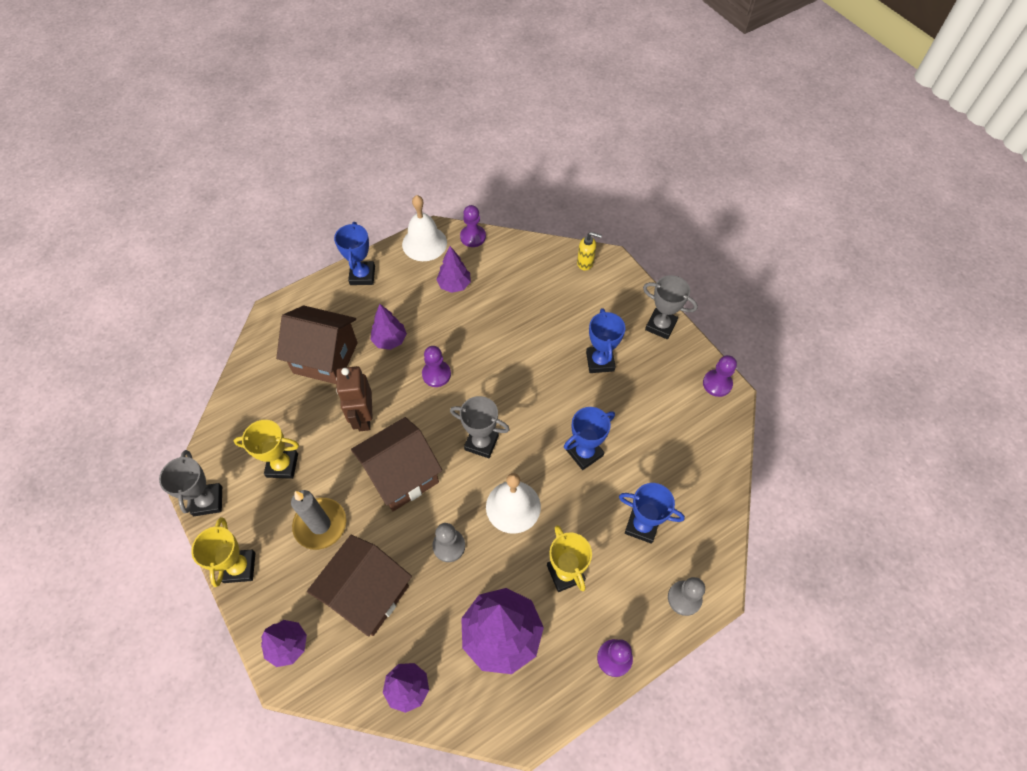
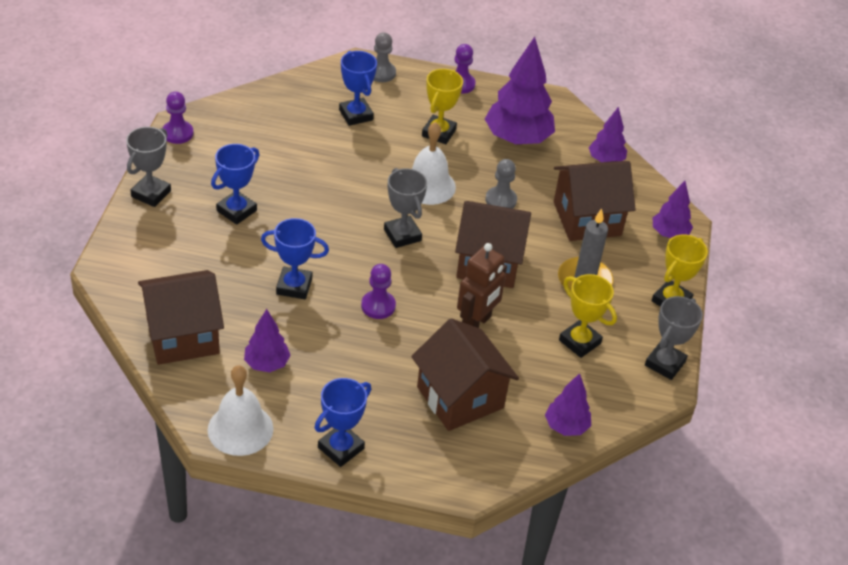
camera: 140 degrees left, 15 degrees down
purple tree [371,304,407,350] -> purple tree moved to [545,373,591,436]
purple pawn [460,205,486,247] -> none
blue trophy [564,407,615,470] -> blue trophy moved to [261,218,329,299]
yellow soap dispenser [577,232,602,270] -> none
grey trophy [643,275,698,339] -> grey trophy turned 45 degrees clockwise [126,127,171,207]
none -> brown house [138,270,224,365]

